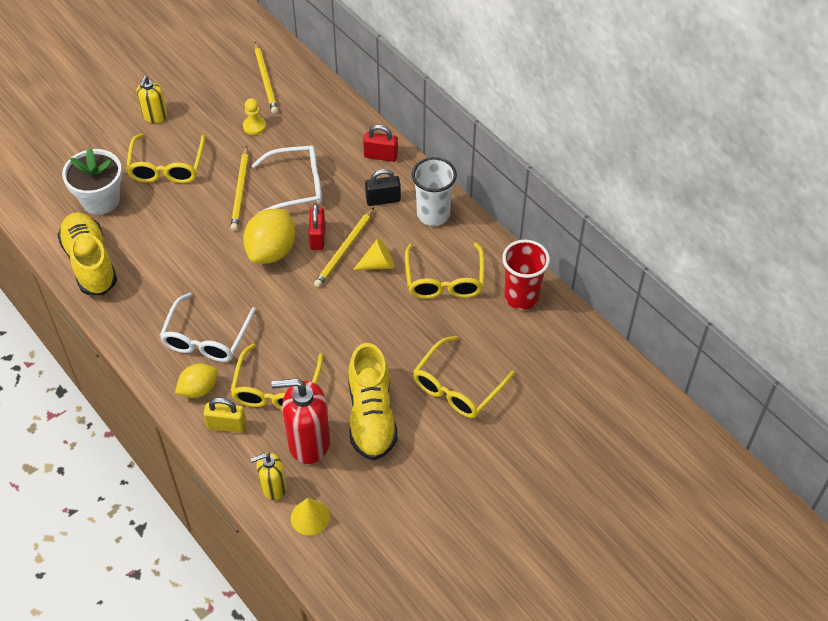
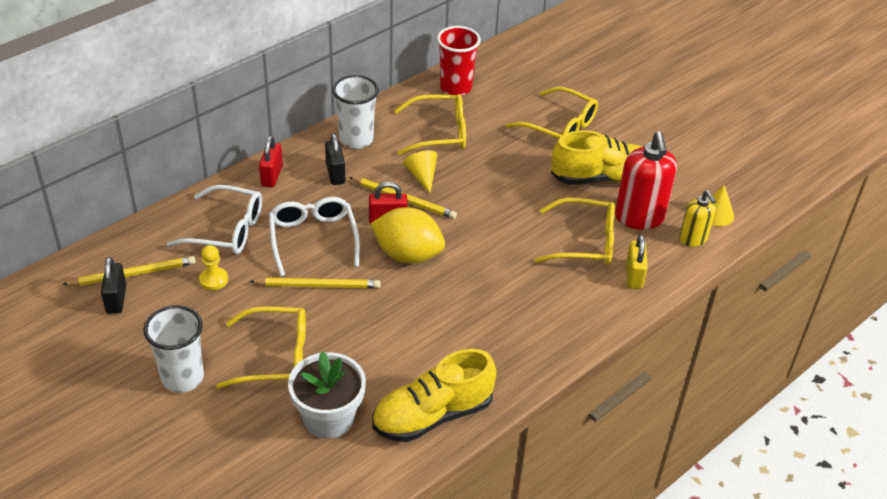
camera: 95 degrees left, 10 degrees down
yellow soap dispenser [136,76,168,123] -> white cup [143,305,204,393]
white glasses [160,293,256,362] -> white glasses moved to [167,185,262,254]
yellow lemon [175,364,218,398] -> none
none -> black padlock [101,257,126,314]

